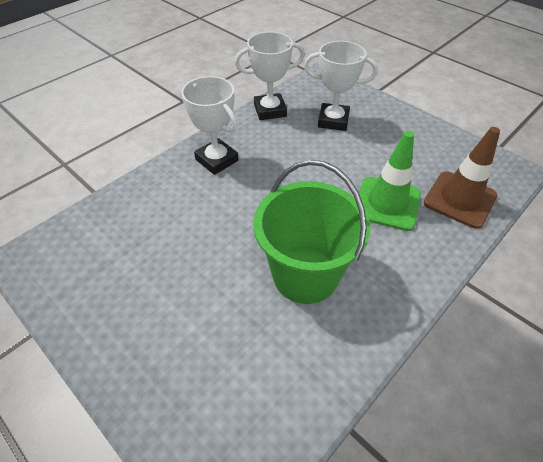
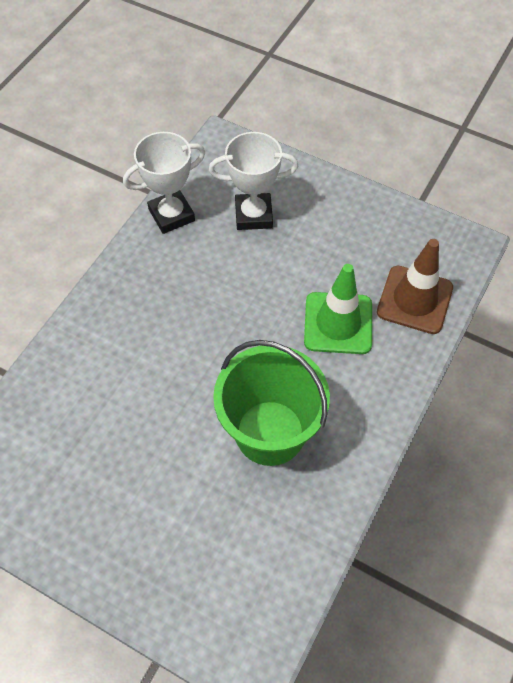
camera: 15 degrees left, 10 degrees up
white trophy [181,76,239,175] -> none

